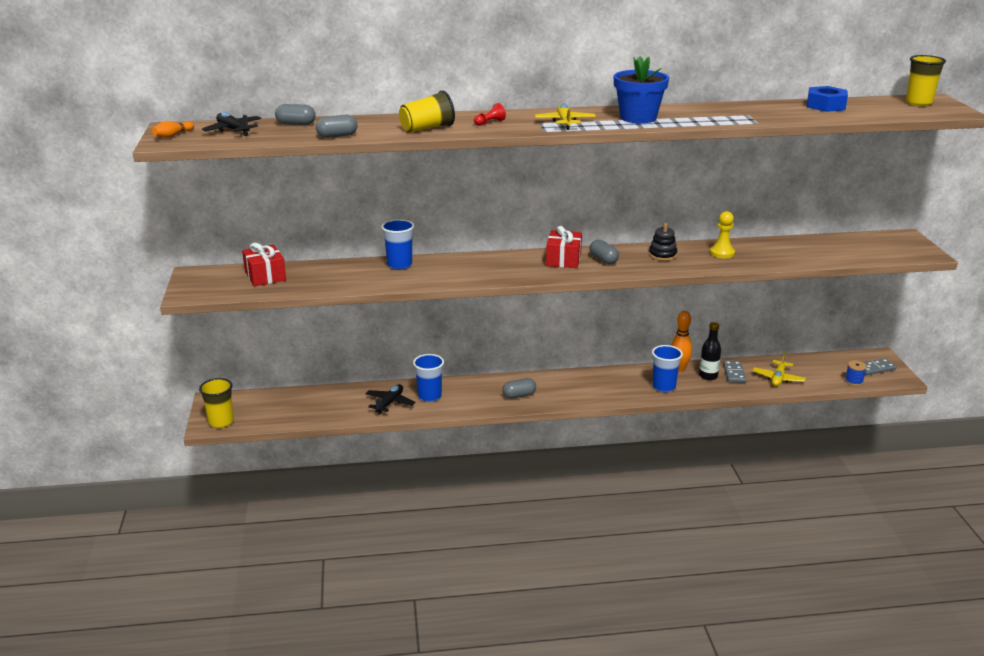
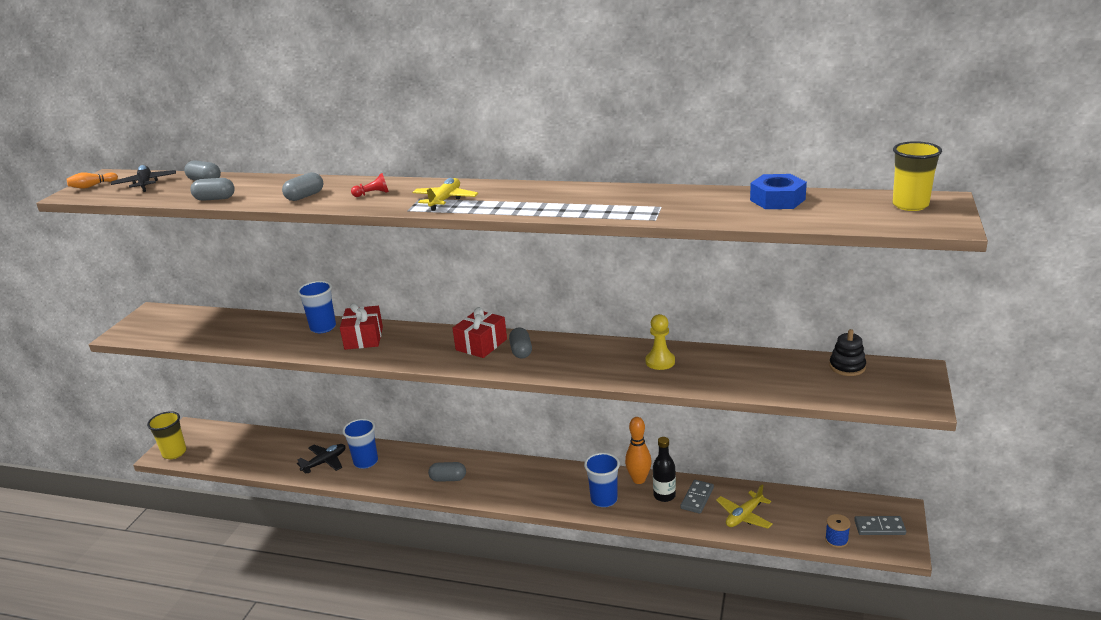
camera: 25 degrees right, 0 degrees up
red gift [242,243,286,286] -> red gift moved to [340,303,383,350]
yellow cup [399,90,455,133] -> grey capsule [282,172,323,201]
blue flower pot [614,56,669,123] -> none
black stacking toy [649,223,677,261] -> black stacking toy moved to [829,329,866,376]

